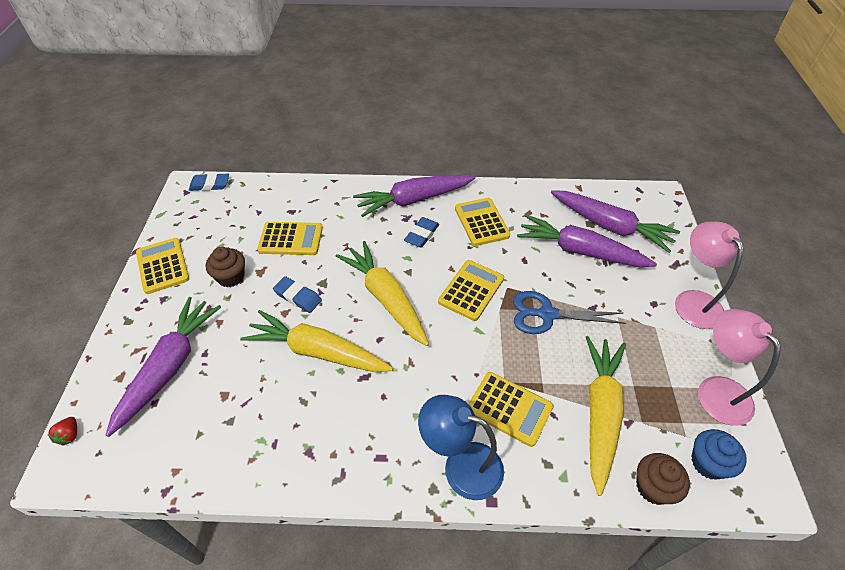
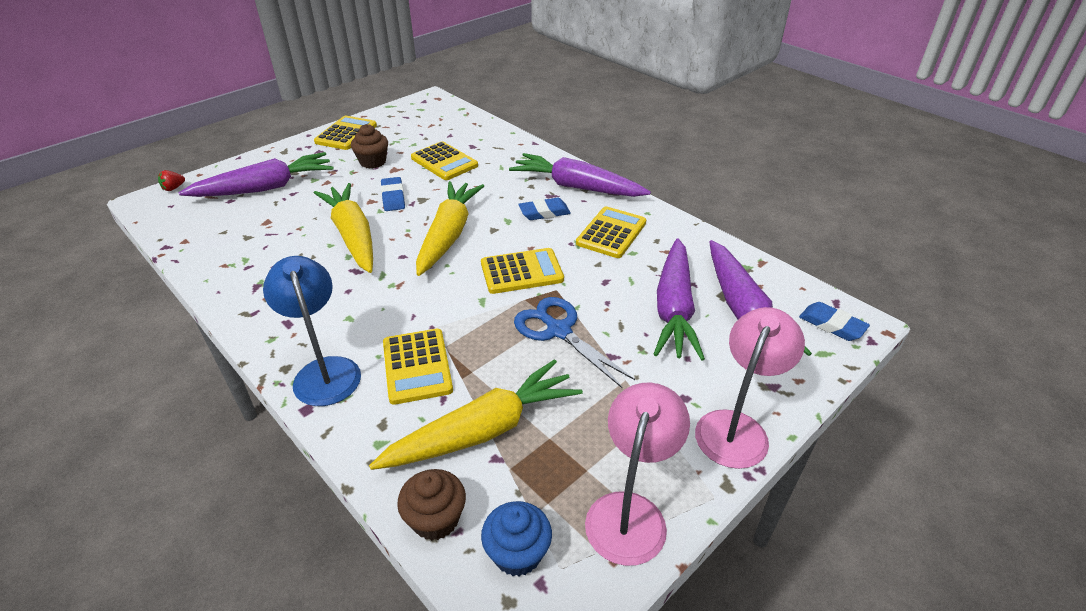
camera: 45 degrees right, 10 degrees down
blue eraser [189,173,229,191] -> blue eraser moved to [799,302,870,341]
purple carrot [517,214,657,267] -> purple carrot turned 150 degrees counterclockwise [653,238,705,361]

